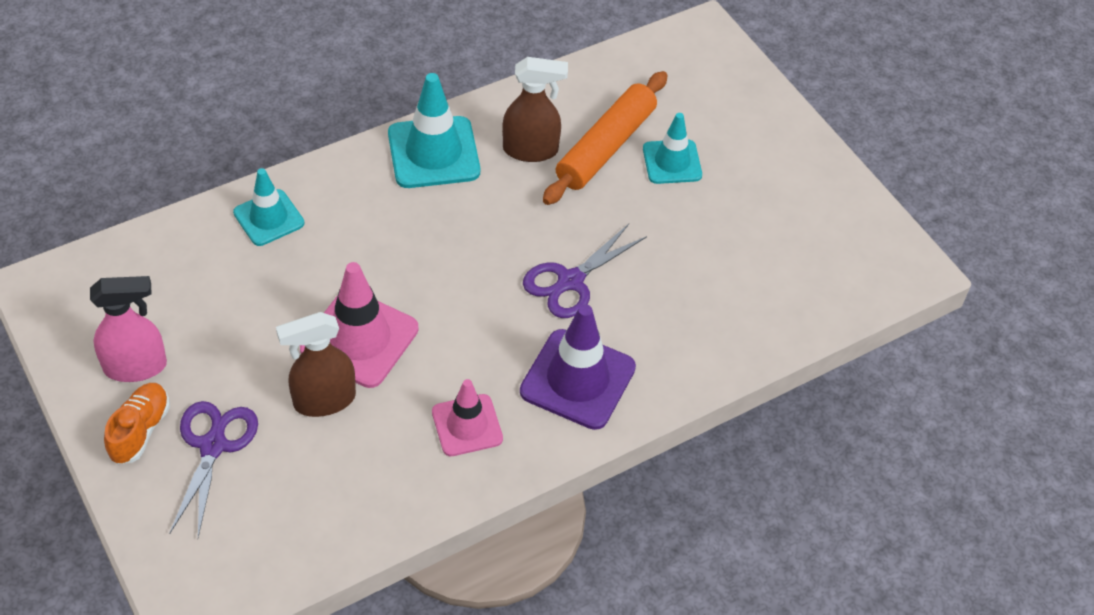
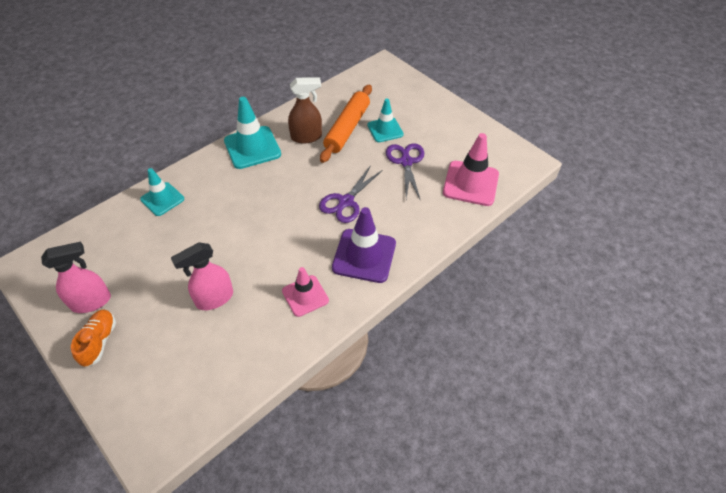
camera: 10 degrees left, 0 degrees up
purple scissors [169,401,258,537] -> purple scissors moved to [386,143,424,201]
brown spray bottle [276,312,356,417] -> pink spray bottle [171,242,233,310]
pink traffic cone [300,262,419,388] -> pink traffic cone moved to [443,133,499,206]

